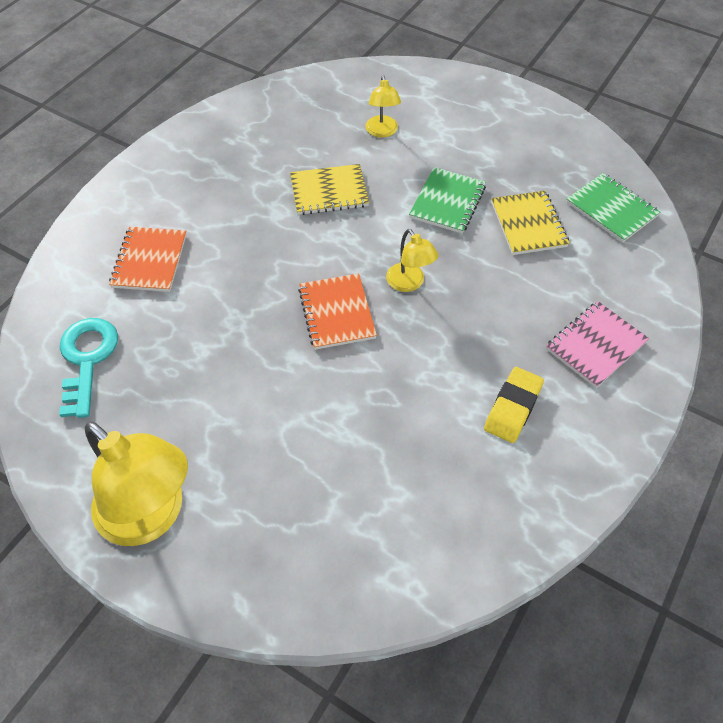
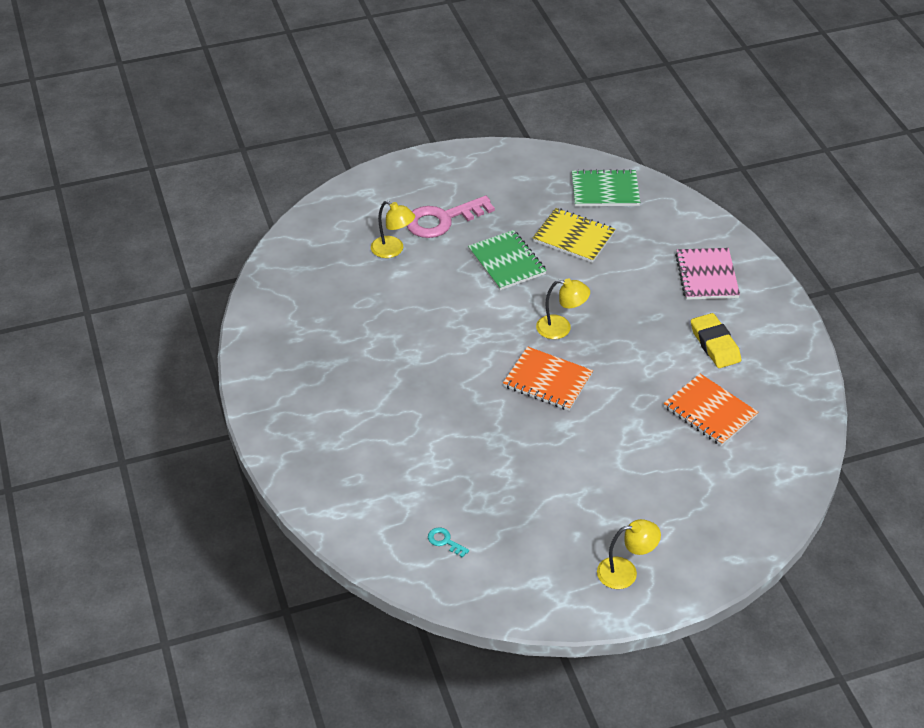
camera: 50 degrees left, 10 degrees down
turquoise key [59,318,118,418] -> turquoise key [428,527,469,558], size x0.41
yellow lamp [84,421,188,546] -> yellow lamp [597,519,661,589], size x0.51
orange notebook [109,227,187,292] -> orange notebook moved to [664,374,758,446]
yellow notebook [290,164,369,215] -> none
none -> pink key [407,196,495,238]

